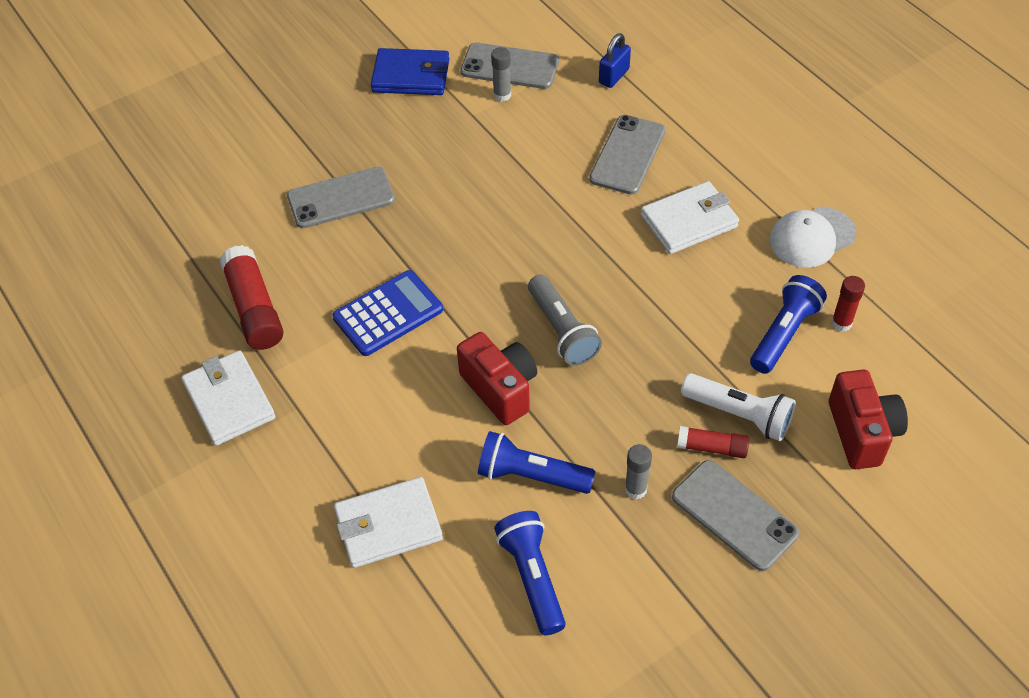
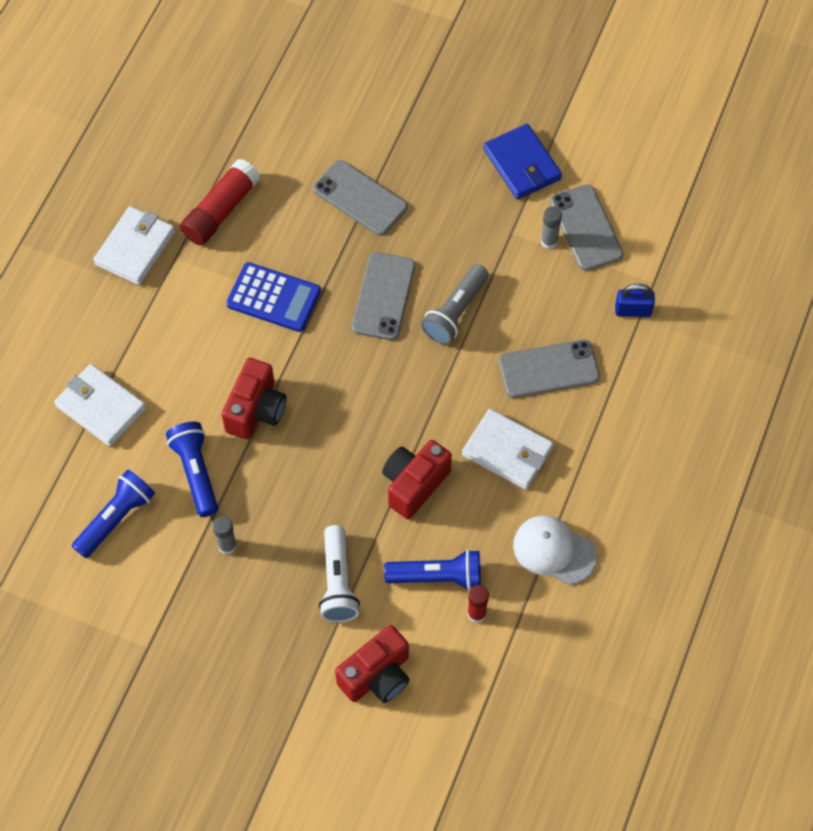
camera: 55 degrees right, 10 degrees up
grey flashlight [528,275,602,366] -> grey flashlight moved to [421,264,489,344]
grey phone [672,460,799,571] -> grey phone moved to [352,252,415,340]
red glue stick [677,426,749,458] -> none
none -> red camera [382,440,452,519]

